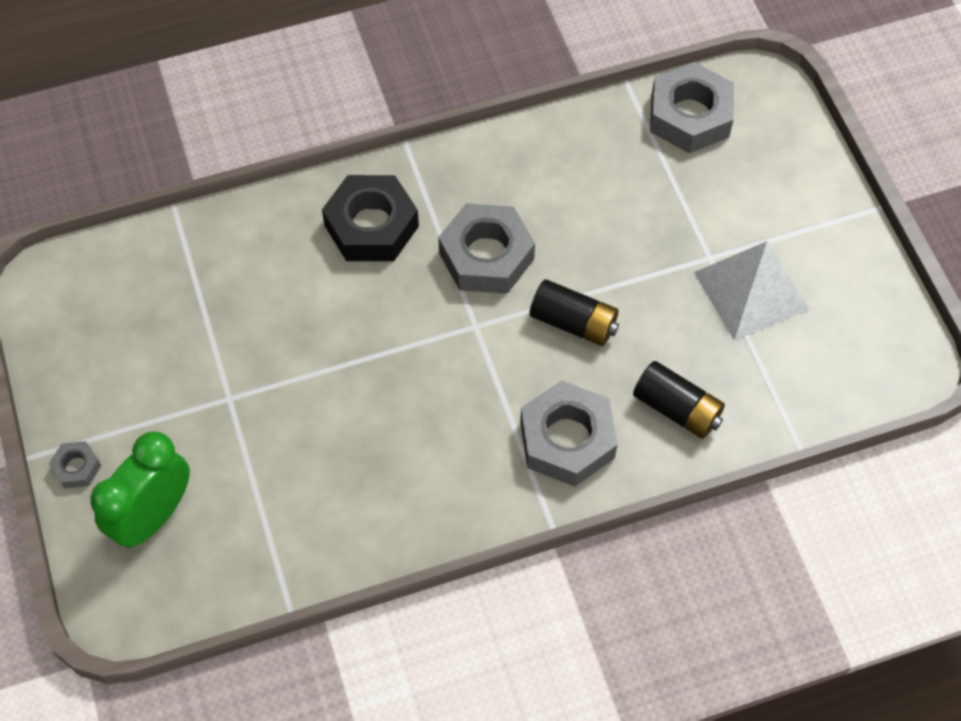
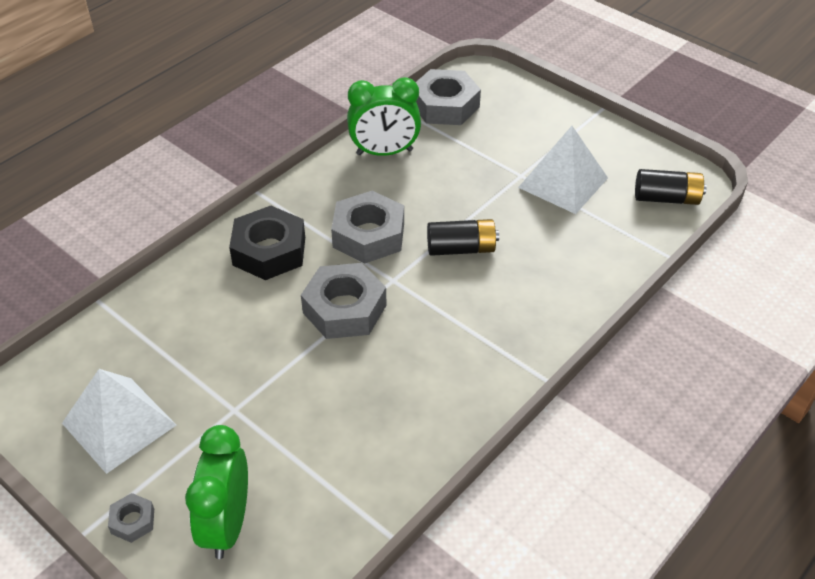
camera: 30 degrees left, 15 degrees down
grey nut [520,380,618,486] -> grey nut moved to [301,263,387,339]
black battery [633,361,725,439] -> black battery moved to [635,169,707,205]
none -> white pyramid [62,369,176,474]
none -> green clock [347,77,421,156]

